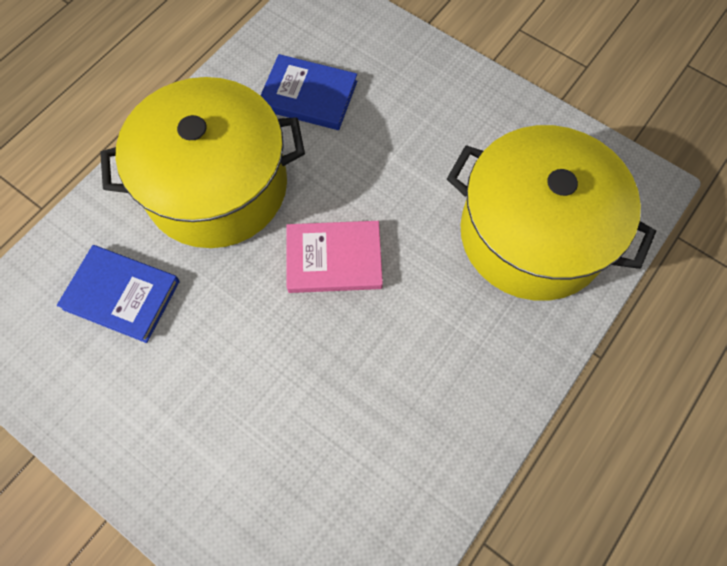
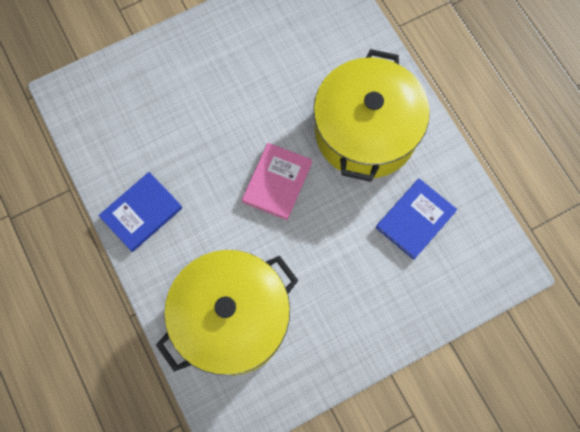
camera: 115 degrees right, 5 degrees up
blue book [57,245,180,343] -> blue book moved to [98,172,182,252]

